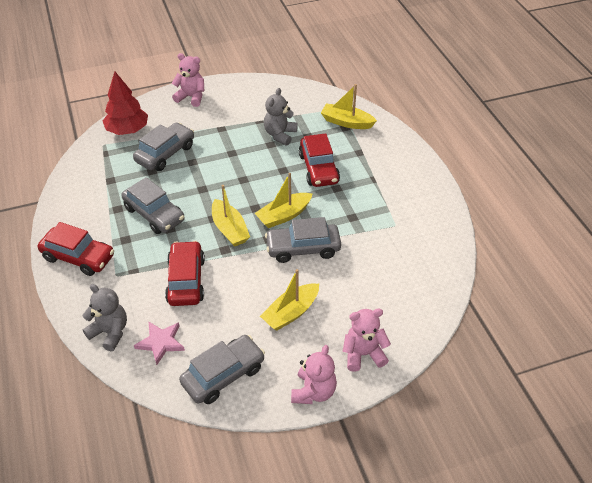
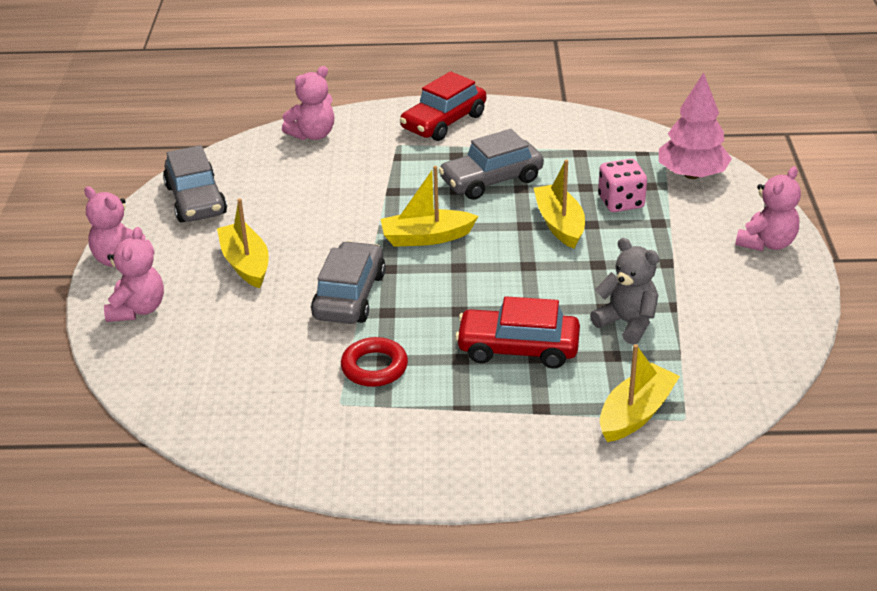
camera: 110 degrees right, 10 degrees down
grey teddy bear [82,284,127,351] -> pink teddy bear [282,66,334,140]
red tree [103,72,148,135] -> pink tree [659,72,732,179]
grey car [133,123,194,171] -> pink dice [598,159,647,212]
pink star [134,321,185,365] -> none
red car [165,241,205,306] -> none
yellow boat [255,173,312,228] -> yellow boat moved to [534,160,585,249]
none -> red ring [341,337,408,387]

